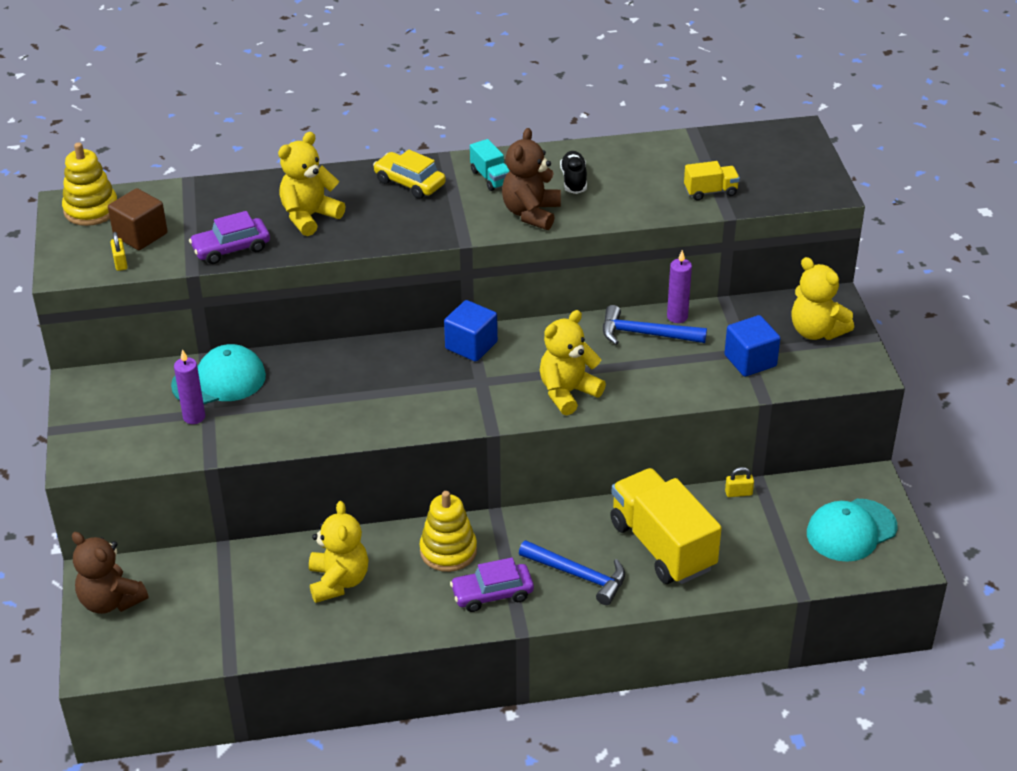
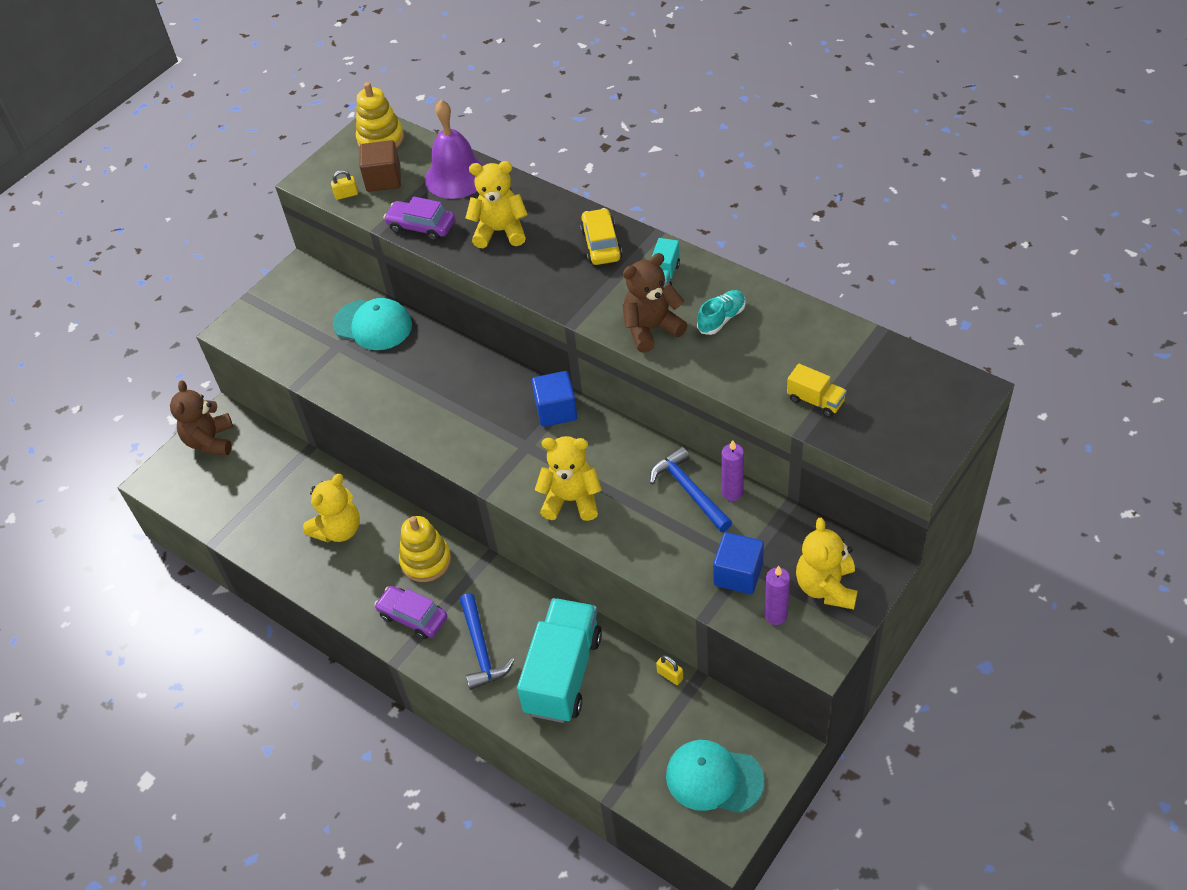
camera: 50 degrees right, 10 degrees up
yellow padlock [111,232,128,271] -> yellow padlock turned 45 degrees clockwise [331,170,358,200]
purple candle [174,349,205,424] -> purple candle moved to [764,566,790,625]
black shoe [560,151,587,194] -> turquoise shoe [697,290,746,335]
yellow truck [610,468,722,584] -> turquoise truck [517,598,602,723]
none -> purple bell [425,100,484,199]

